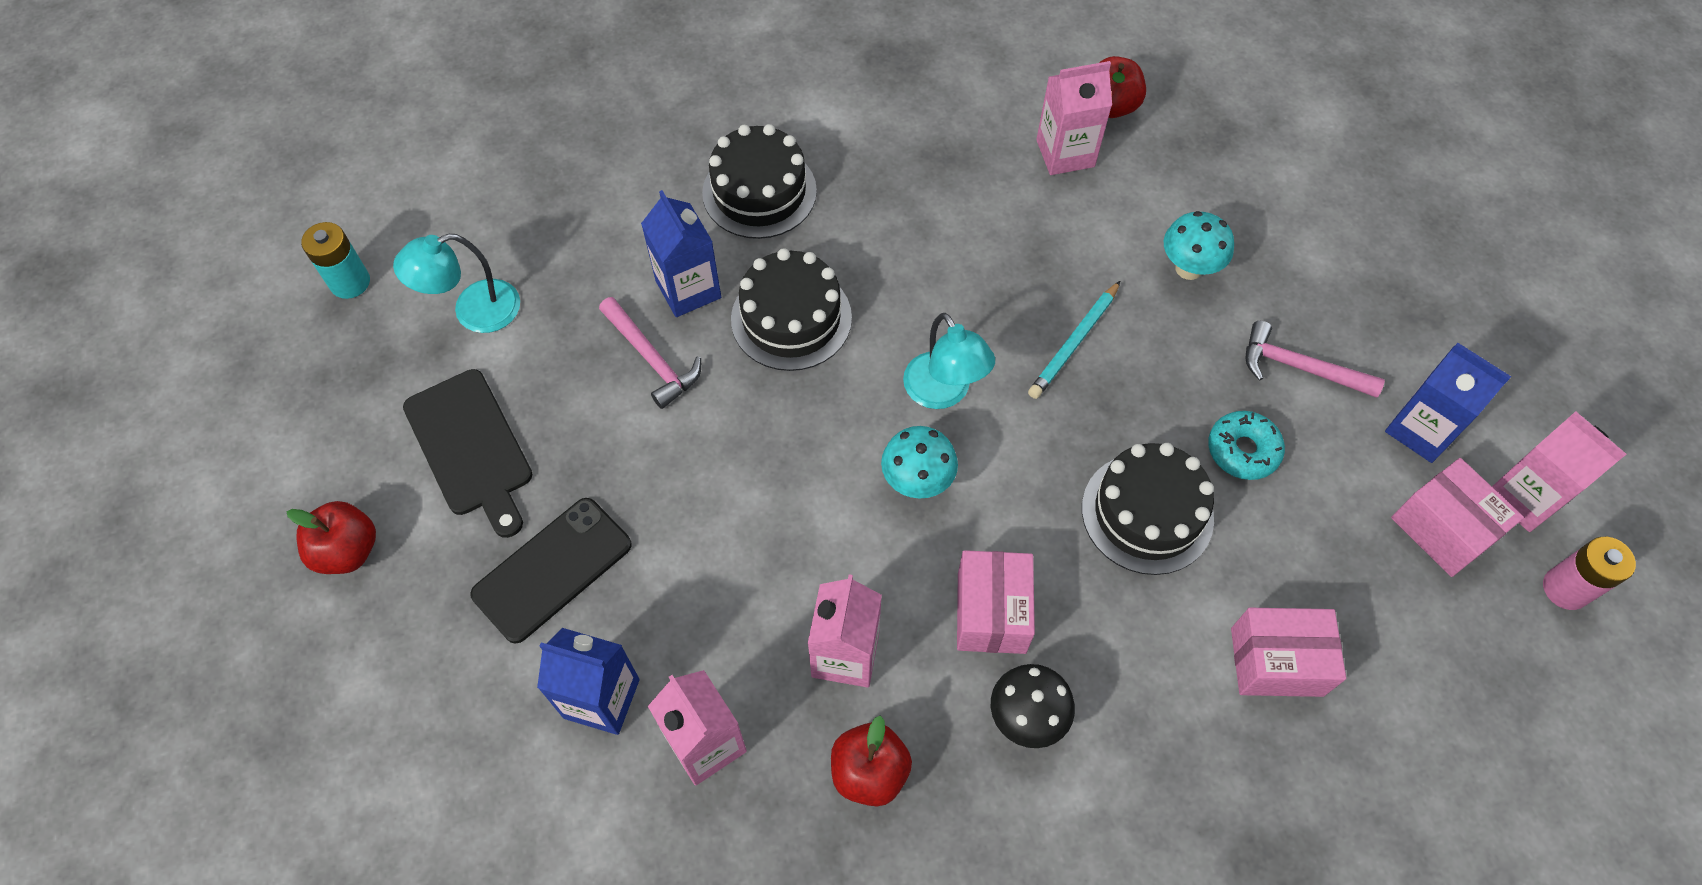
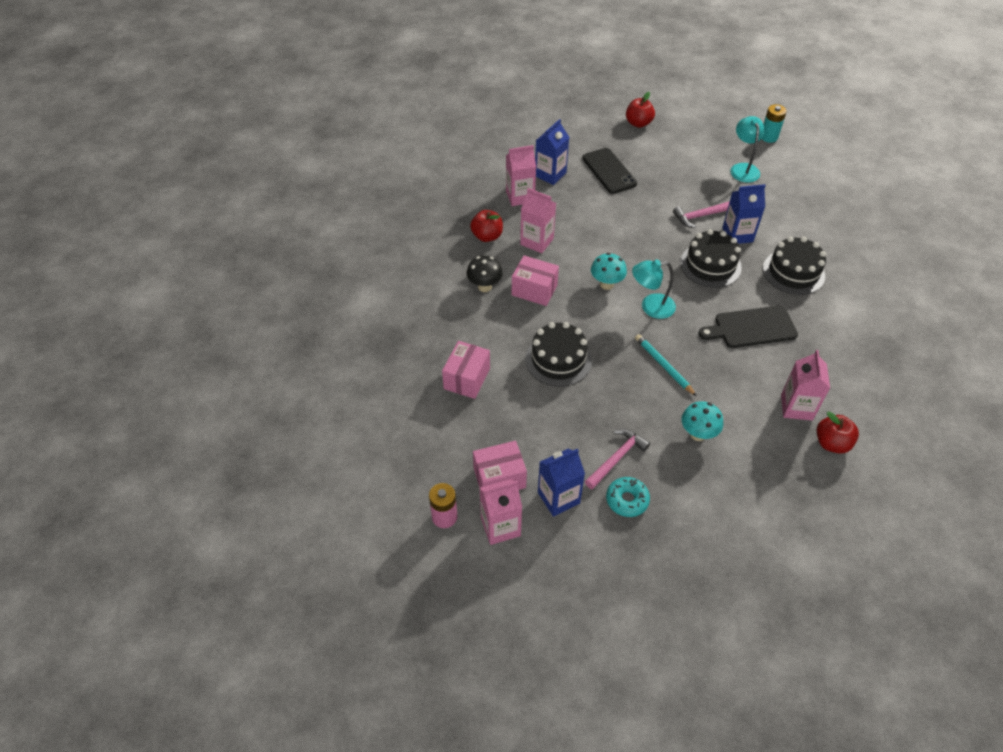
camera: 110 degrees right, 10 degrees down
black cutting board [403,369,532,538] -> black cutting board moved to [699,305,798,348]
turquoise donut [1208,411,1285,480] -> turquoise donut moved to [606,477,650,517]

